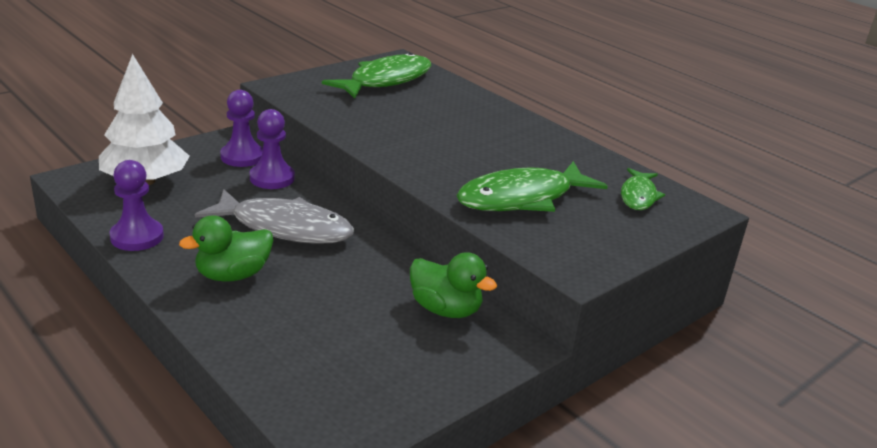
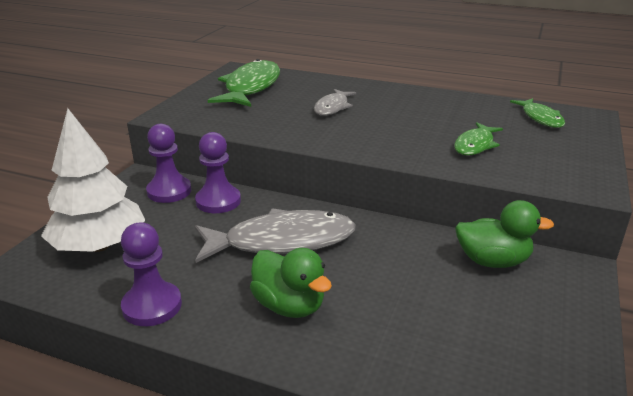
camera: 25 degrees left, 0 degrees up
green duck [179,215,273,282] -> green duck turned 75 degrees counterclockwise [250,248,332,318]
green fish [456,161,608,212] -> green fish [454,122,503,156], size x0.56
none -> grey fish [314,89,356,116]

